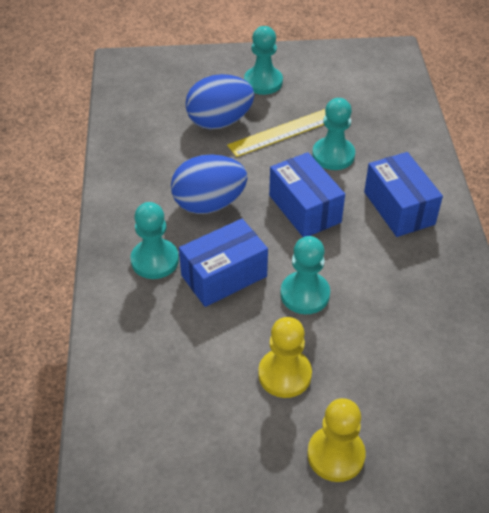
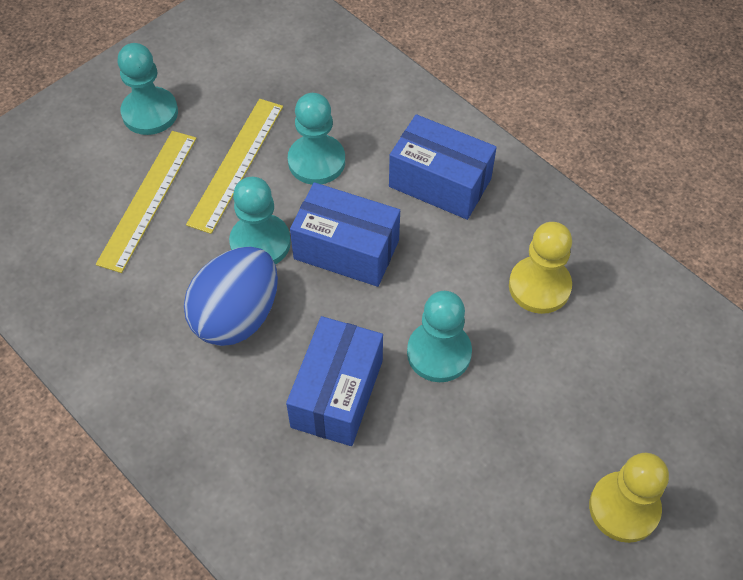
camera: 40 degrees left, 10 degrees up
turquoise pawn [131,202,179,279] -> turquoise pawn moved to [229,177,291,264]
blue egg [185,74,254,129] -> yellow ruler [96,131,197,273]
yellow pawn [258,317,312,398] -> yellow pawn moved to [509,222,572,314]

